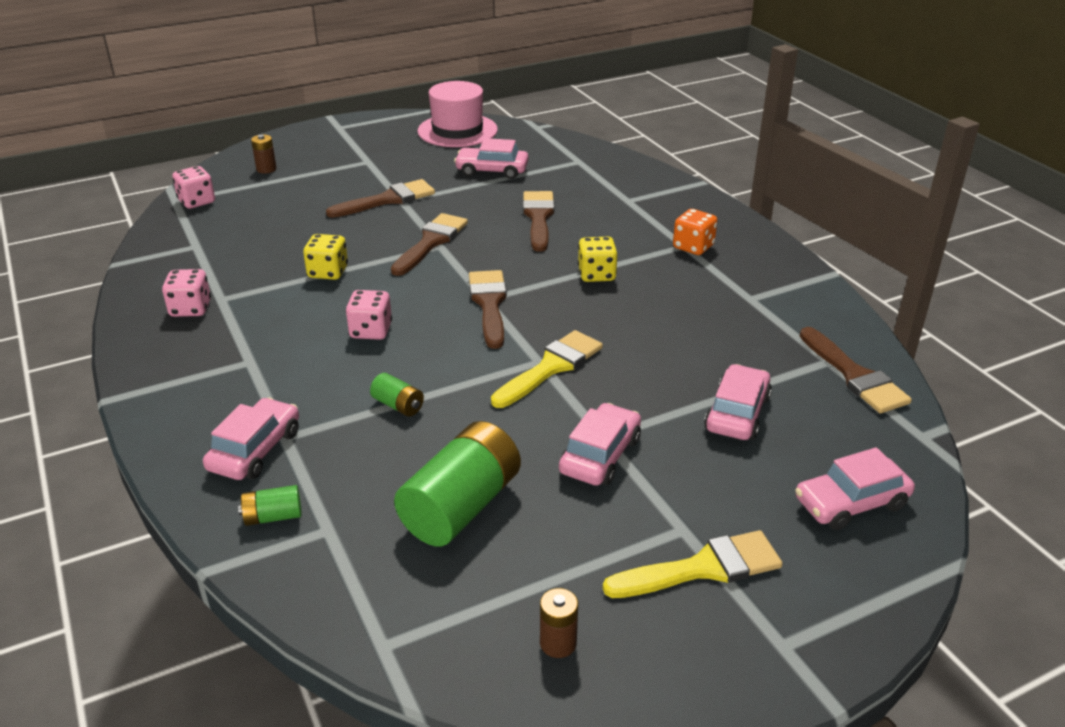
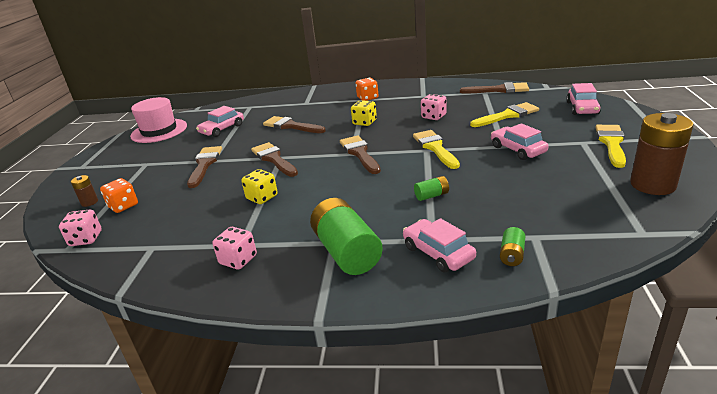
camera: 55 degrees left, 5 degrees down
pink dice [346,290,392,340] -> pink dice moved to [421,94,447,120]
green battery [394,421,521,547] -> green battery moved to [310,198,383,275]
brown brush [469,270,507,349] -> brown brush turned 45 degrees clockwise [340,135,381,174]
brown battery [540,588,578,658] -> brown battery [630,113,693,195], size x2.18
pink car [704,364,772,440] -> yellow brush [470,102,539,127]
none -> orange dice [100,178,138,213]

